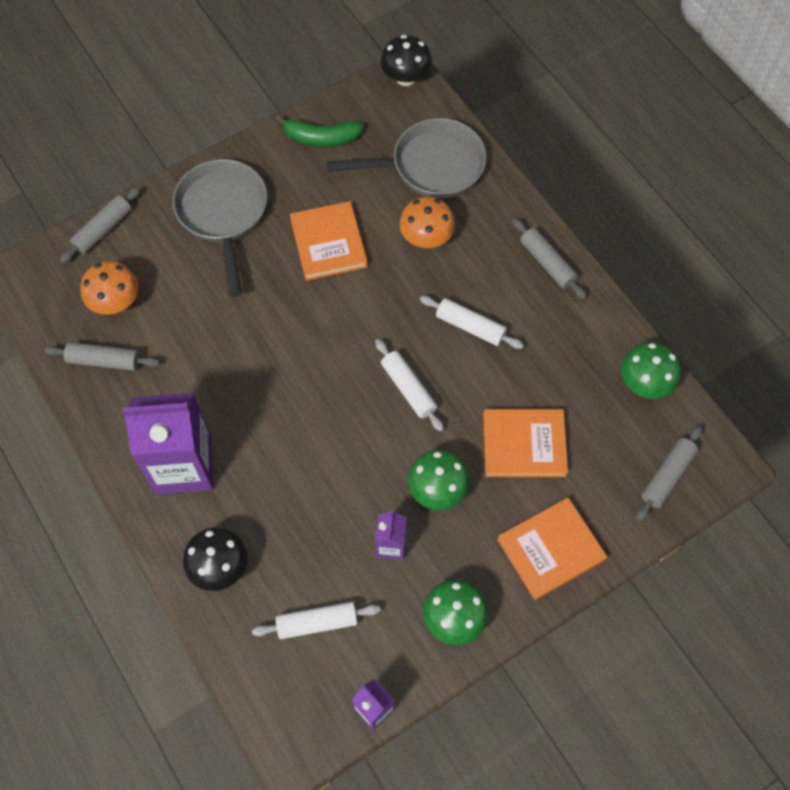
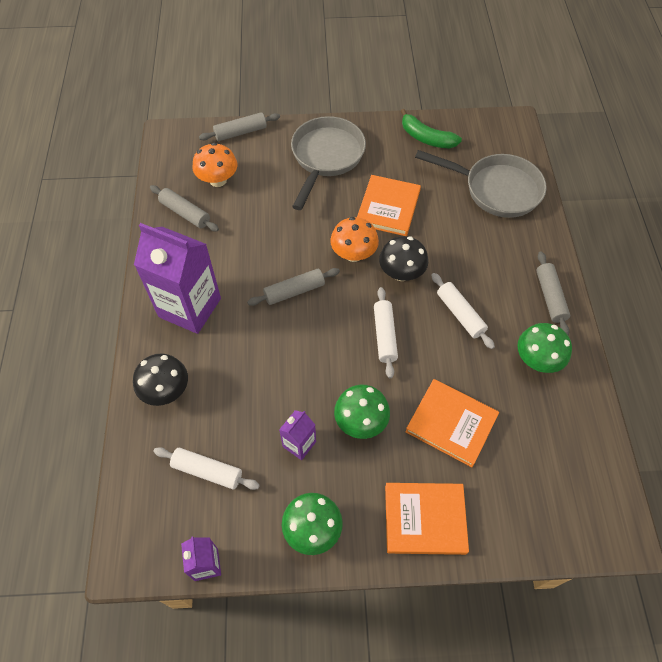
camera: 30 degrees right, 5 degrees down
black mushroom [380,35,432,86] -> black mushroom moved to [379,236,428,281]
orange mushroom [399,197,455,248] -> orange mushroom moved to [330,217,379,262]
green mushroom [621,342,681,399] -> green mushroom moved to [517,323,572,373]
grey rolling pin [636,426,703,522] -> grey rolling pin moved to [247,268,340,306]

